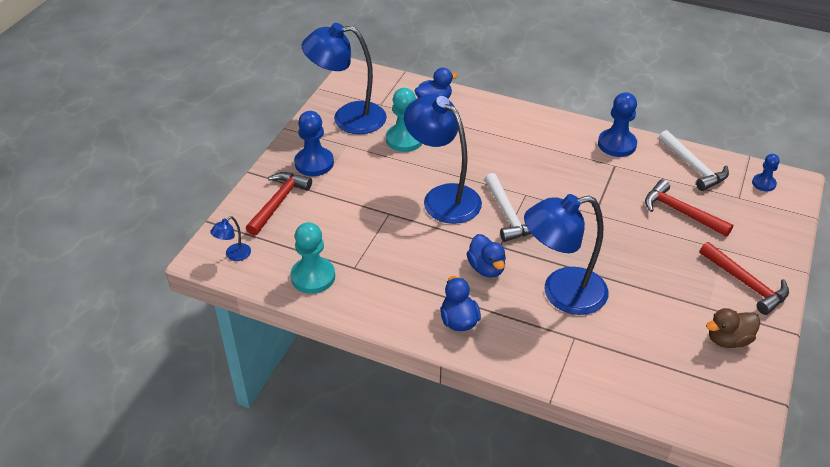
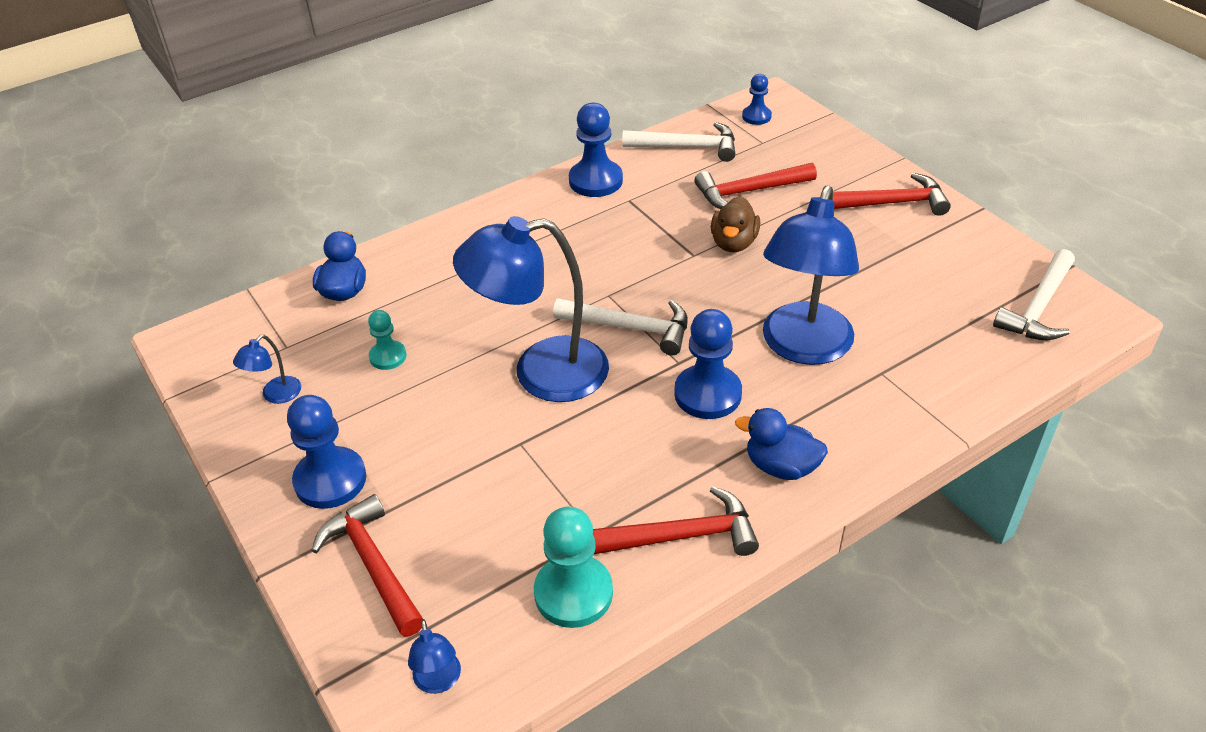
camera: 55 degrees left, 0 degrees up
blue lamp [302,23,387,134] -> blue lamp [233,335,301,404], size x0.41
turquoise pawn [386,88,422,152] -> turquoise pawn [368,310,407,370], size x0.58
blue duck [466,234,506,278] -> blue pawn [674,309,742,419]
brown duck [706,308,760,348] -> brown duck moved to [711,196,760,252]
none -> red hammer [593,486,759,556]
none -> white hammer [993,249,1075,340]

